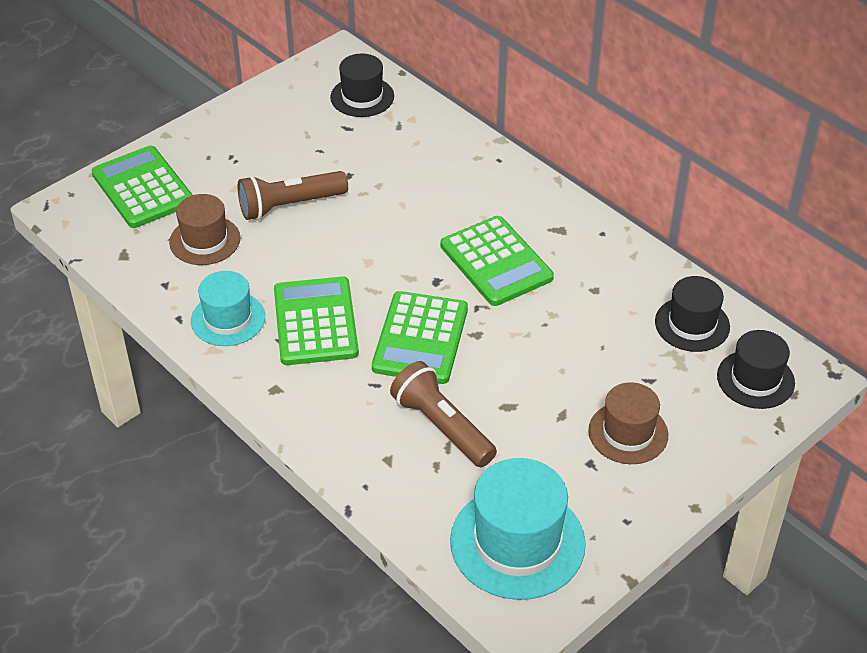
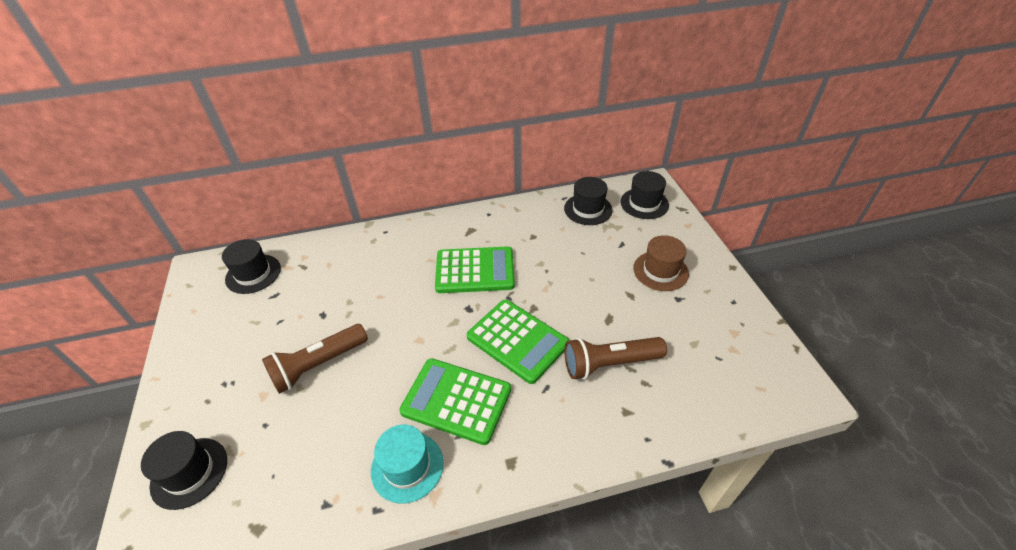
camera: 60 degrees left, 0 degrees up
green calculator [91,146,193,228] -> black hat [141,431,227,510]
brown hat [169,194,240,265] -> none
brown flashlight [238,171,348,220] -> brown flashlight turned 45 degrees clockwise [262,324,368,394]
turquoise hat [450,458,586,600] -> none

